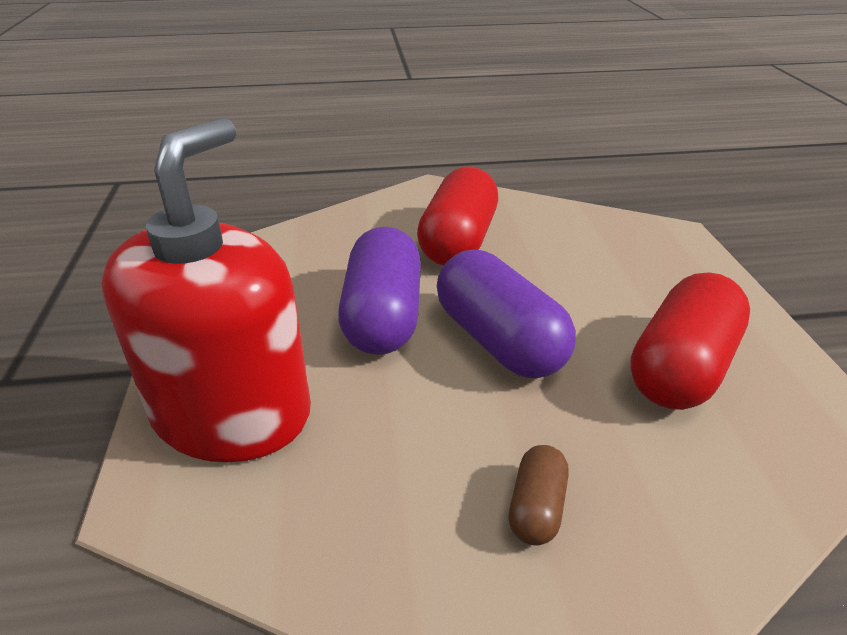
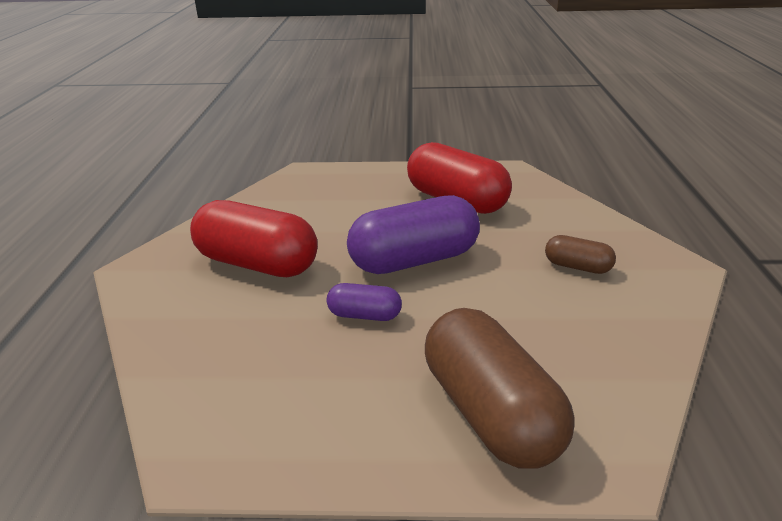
camera: 80 degrees left, 5 degrees down
red soap dispenser [102,117,311,462] -> brown capsule [425,308,575,469]
purple capsule [338,226,421,355] -> purple capsule [327,283,402,321], size x0.49

